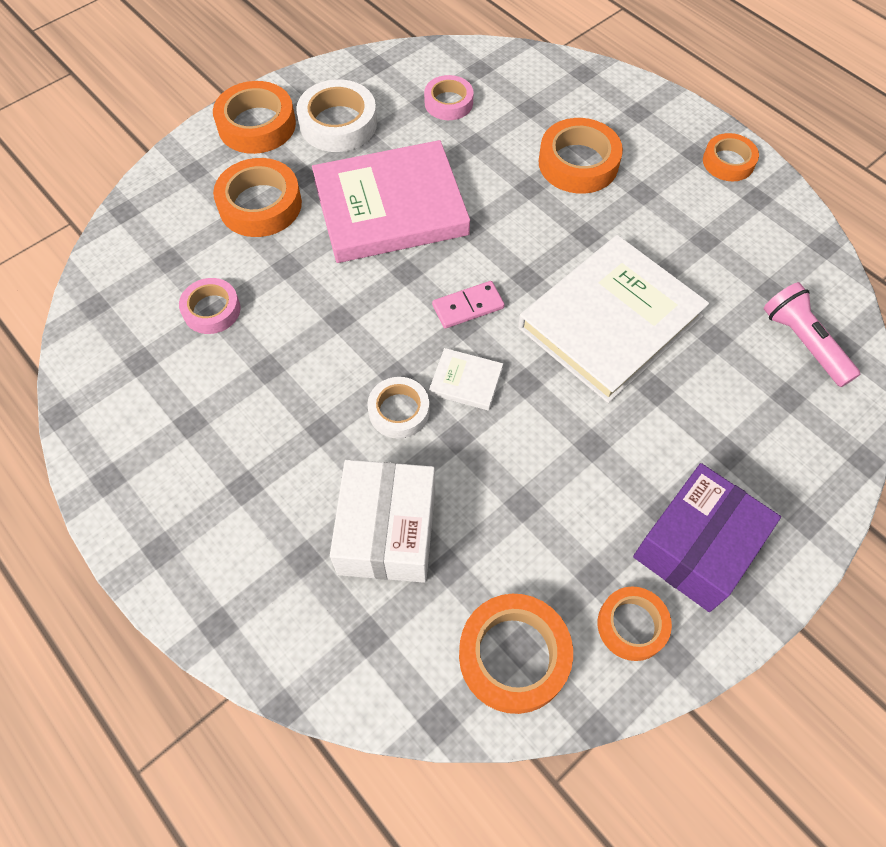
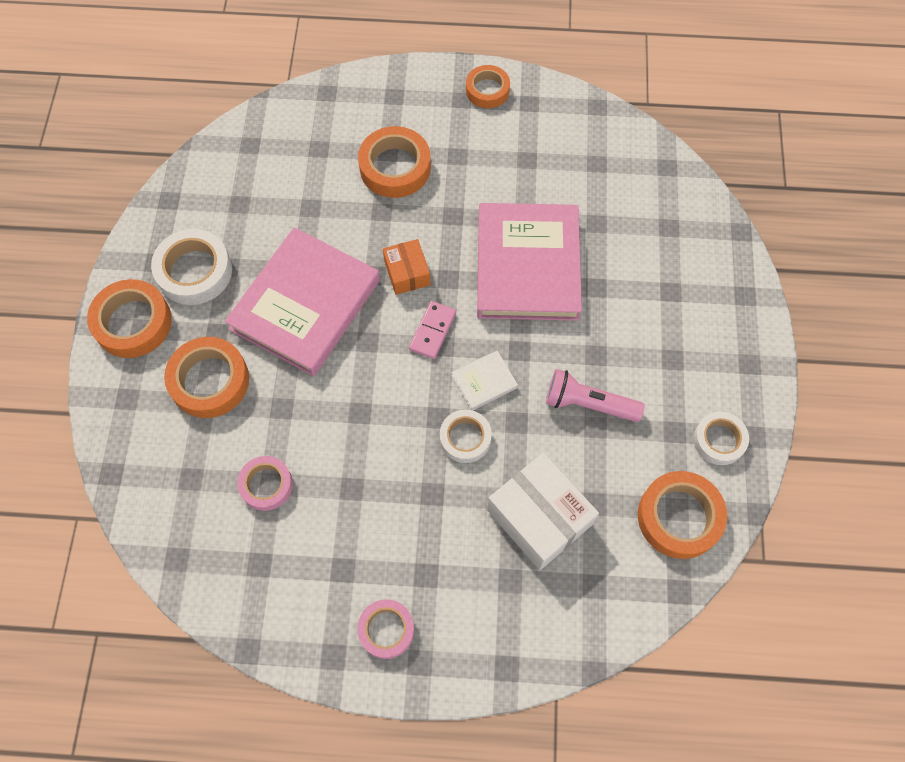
camera: 45 degrees left, 5 degrees up
pink tape [424,75,474,120] -> pink tape moved to [357,599,414,659]
white book [518,235,709,403] -> pink book [477,203,582,321]
orange tape [598,586,672,661] -> white tape [694,412,749,465]
purple box [633,463,781,612] -> none
pink flashlight [764,282,860,387] -> pink flashlight moved to [546,369,645,422]
none -> orange box [383,239,431,295]

